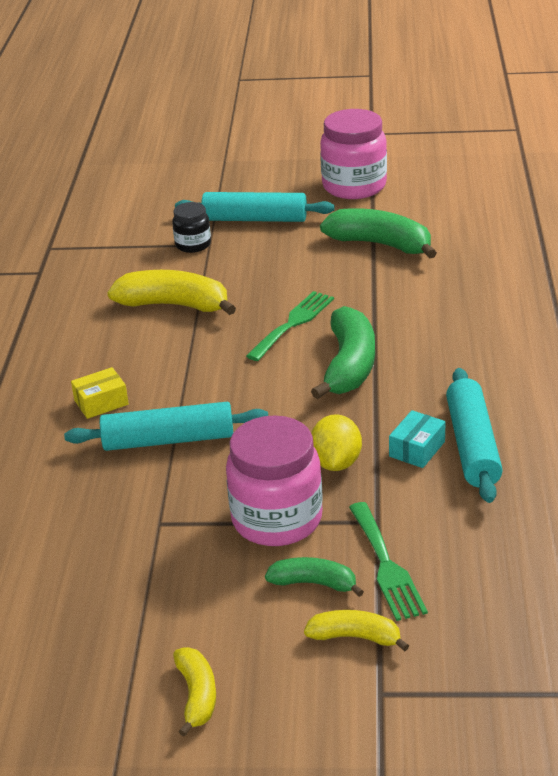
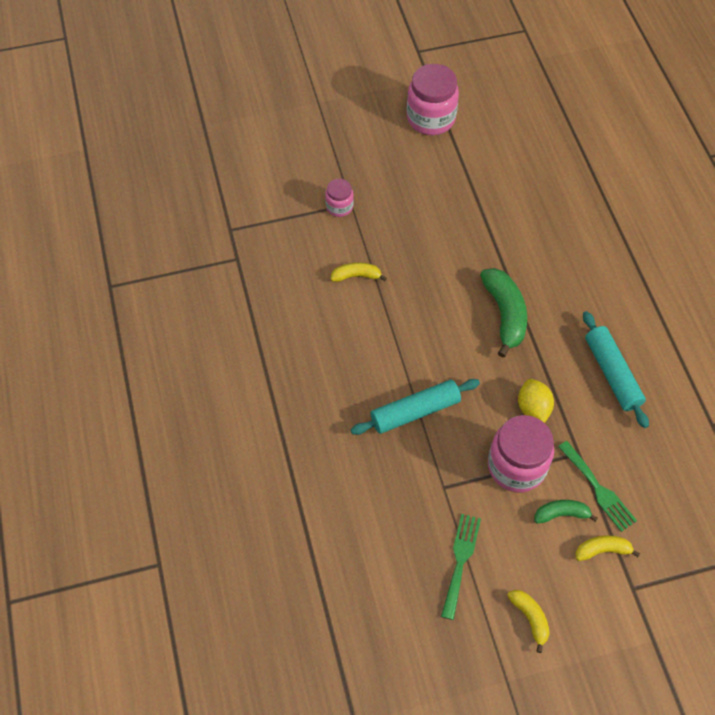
camera: 20 degrees left, 25 degrees up
yellow box [71,367,129,419] -> none
yellow banana [107,270,236,315] -> yellow banana [331,262,387,282], size x0.57
black jar [172,202,211,253] -> pink jar [325,179,354,217]
turquoise rolling pin [175,192,335,222] -> none
green fork [246,291,334,361] -> green fork moved to [441,514,481,620]
green banana [320,208,437,259] -> none
turquoise box [389,410,445,468] -> none

